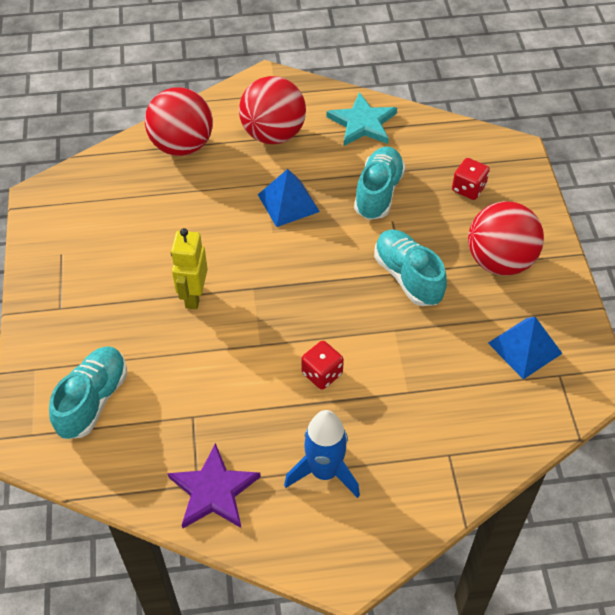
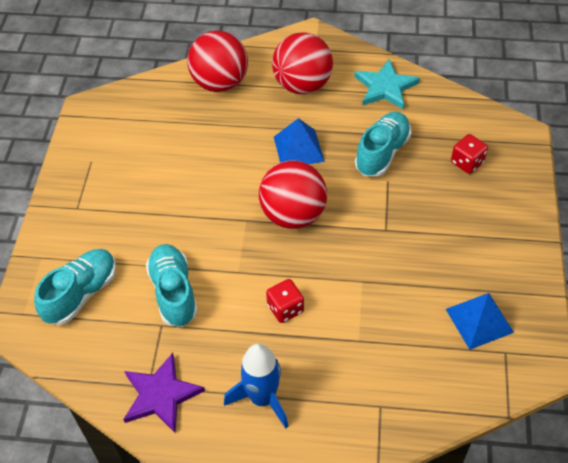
camera: 15 degrees right, 0 degrees up
yellow robot [171,228,208,309] -> none
turquoise shoe [374,230,447,306] -> turquoise shoe moved to [146,244,198,327]
red ball [468,201,544,276] -> red ball moved to [259,160,327,229]

